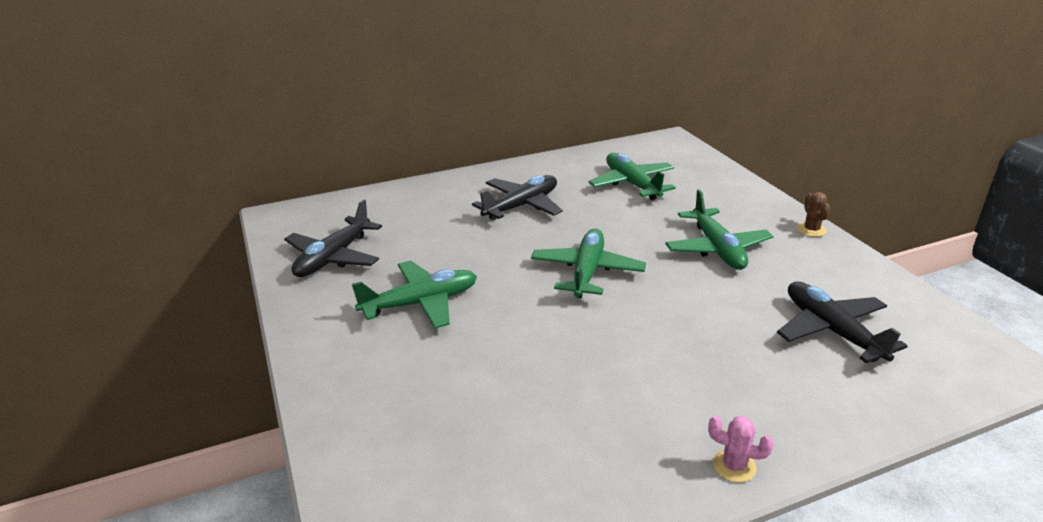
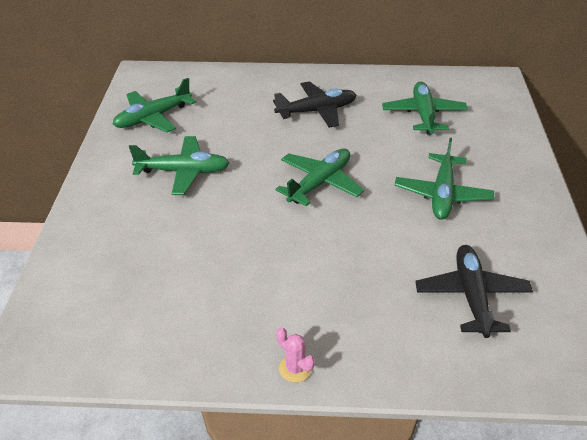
camera: 25 degrees right, 10 degrees up
black plane [284,200,382,277] -> green plane [113,78,196,133]
brown cactus [797,192,831,237] -> none

